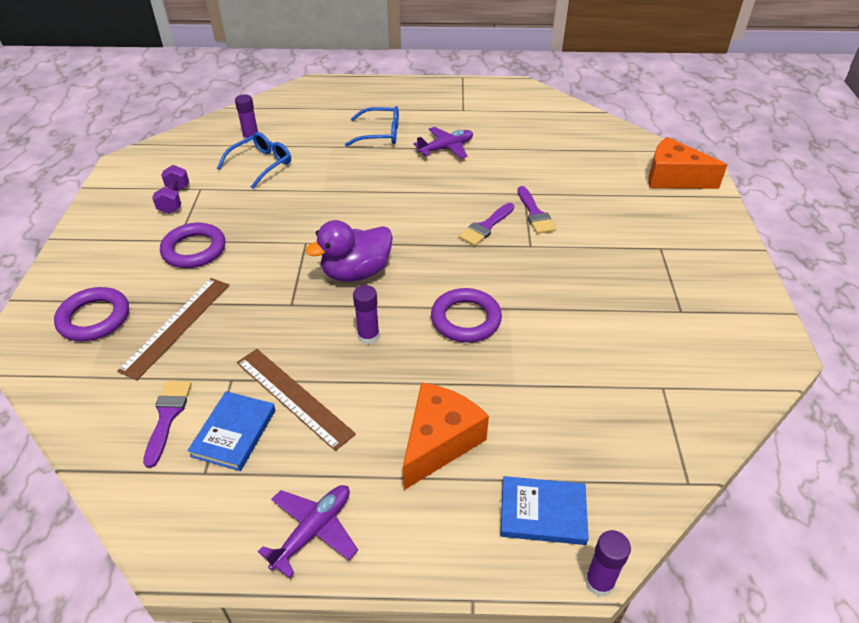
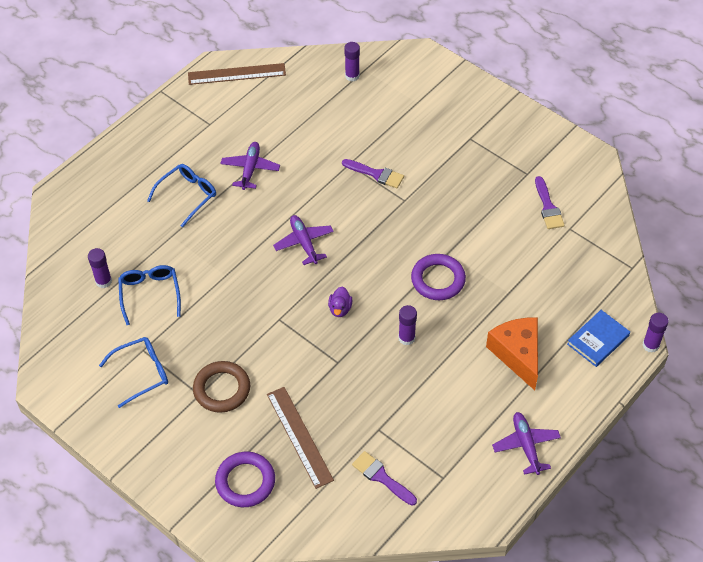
camera: 50 degrees left, 10 degrees up
purple dumbbell [152,165,189,214] -> blue glasses [99,337,168,408]
purple ring [160,223,225,268] -> brown ring [193,361,250,413]
blue book [187,391,275,471] -> none
brown ruler [237,349,356,451] -> brown ruler moved to [188,63,286,85]
purple duck [305,220,393,282] -> purple duck [328,287,352,317], size x0.50
purple brush [459,203,514,246] -> purple brush moved to [535,176,565,229]
orange cheese [648,137,727,189] -> none
none -> purple plane [273,215,334,265]
none -> purple glue stick [344,42,360,81]

